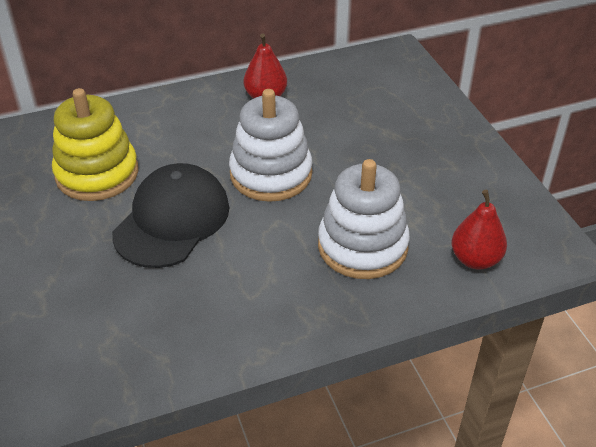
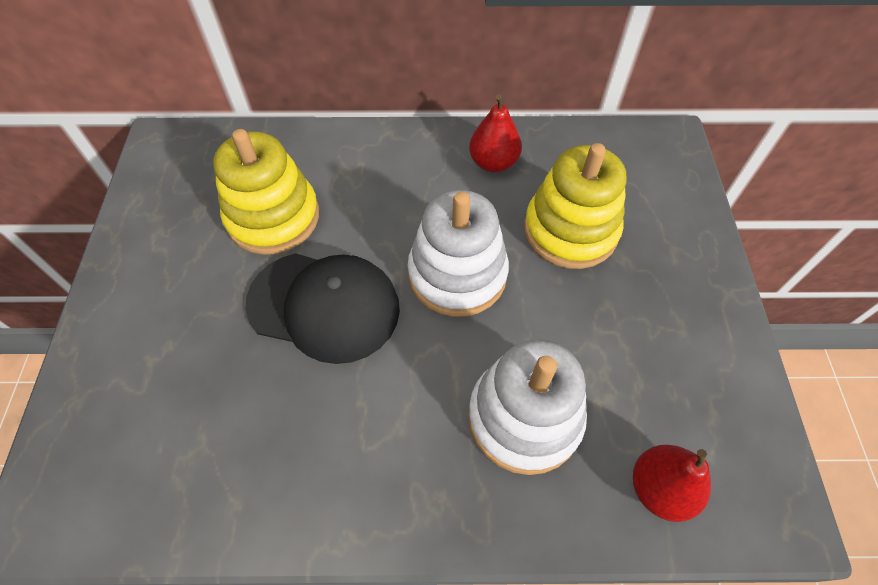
camera: 20 degrees right, 15 degrees up
black cap [112,163,229,268] -> black cap turned 60 degrees clockwise [246,253,400,364]
none -> yellow stacking toy [524,143,626,269]

